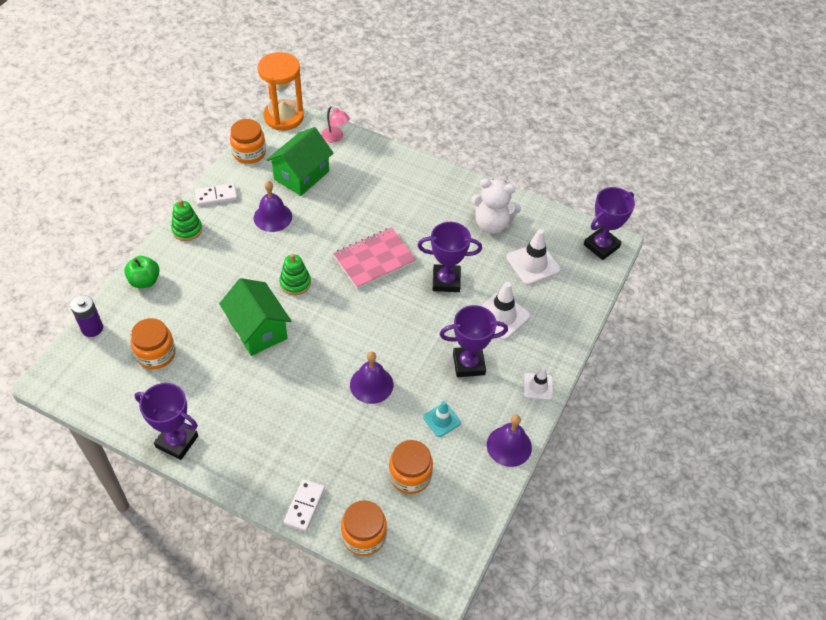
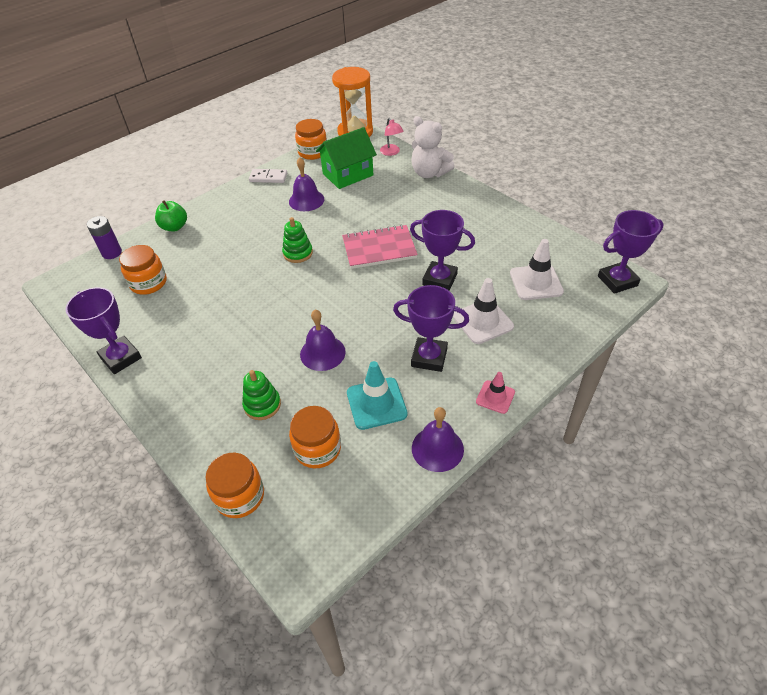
camera: 25 degrees right, 5 degrees down
green stacking toy [171,199,202,241] -> green stacking toy moved to [242,370,281,420]
green house [219,278,291,356] -> none
white domino [284,479,325,532] -> none
turquoise traffic cone [423,401,461,437] -> turquoise traffic cone [347,361,408,430], size x1.63
white teddy bear [471,179,521,234] -> white teddy bear moved to [411,116,455,178]
white traffic cone [524,367,553,400] -> pink traffic cone [476,372,515,414]

